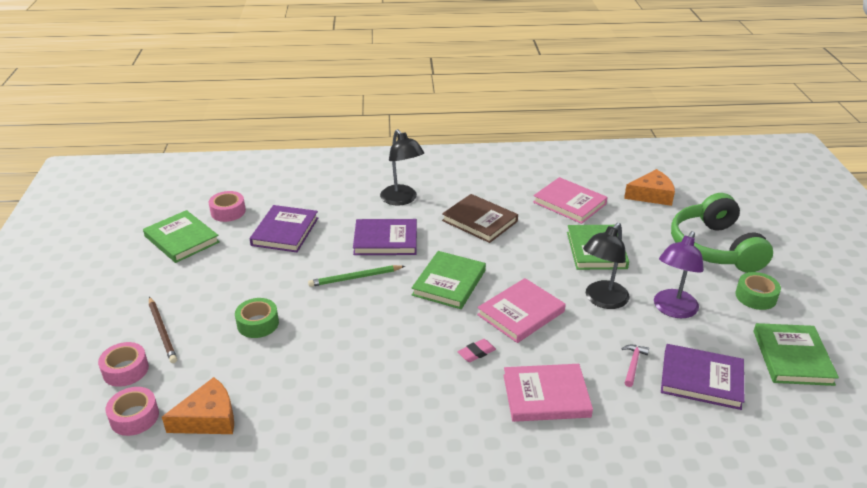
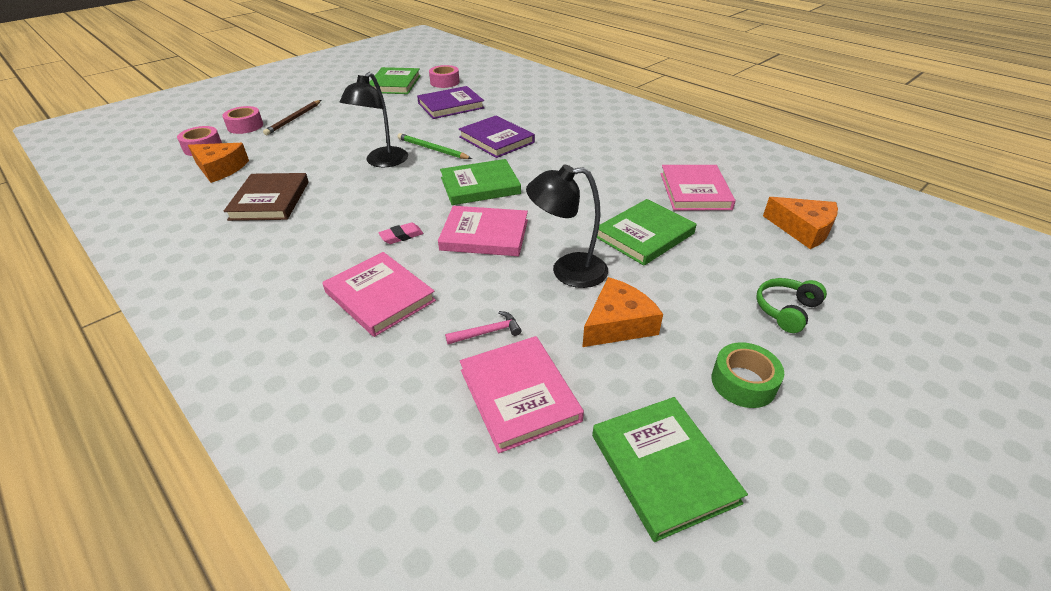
camera: 50 degrees right, 5 degrees up
green tape [235,298,279,338] -> none
black lamp [380,129,424,206] -> black lamp moved to [339,72,408,167]
brown book [442,194,518,243] -> brown book moved to [224,173,309,221]
pink eraser [457,339,496,362] -> pink eraser turned 45 degrees counterclockwise [378,222,424,244]
purple lamp [654,231,704,318] -> orange cheese [582,277,663,347]
purple book [661,344,744,410] -> pink book [460,336,584,453]
green headphones [671,193,773,273] -> green headphones [756,278,827,333], size x0.46
green book [754,323,839,386] -> green book turned 75 degrees counterclockwise [592,397,748,542]

